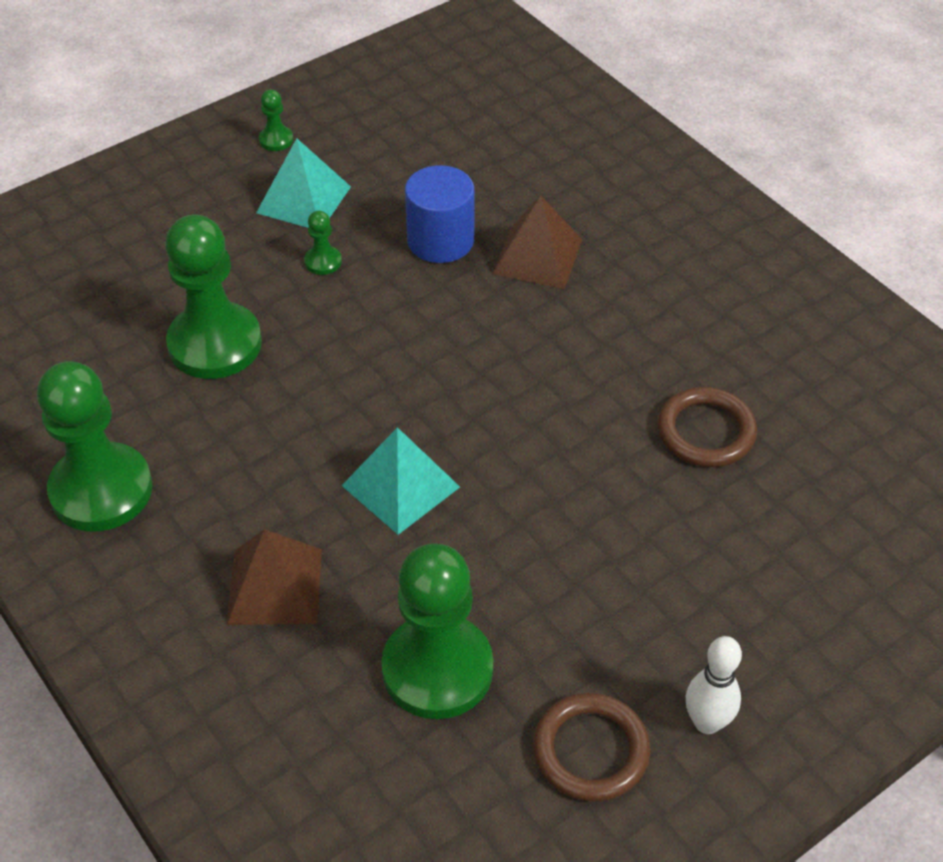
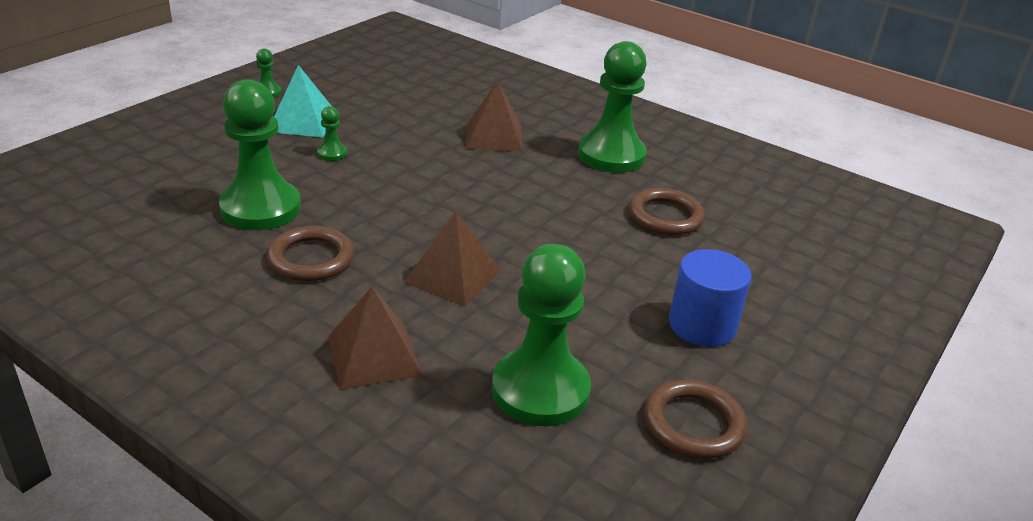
camera: 20 degrees left, 15 degrees down
green pawn [37,361,153,531] -> green pawn moved to [578,41,647,173]
turquoise pyramid [342,427,460,535] -> brown pyramid [404,211,501,307]
blue cylinder [405,165,474,263] -> blue cylinder moved to [669,249,752,347]
white bowling pin [686,636,742,734] -> none
none -> brown ring [267,226,354,281]

